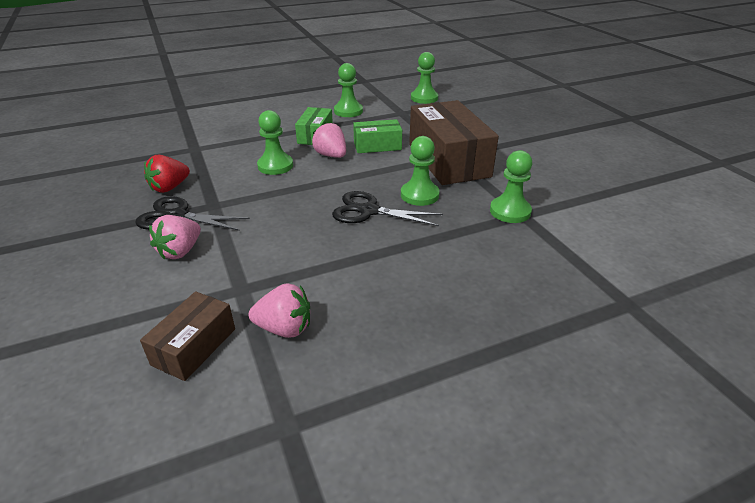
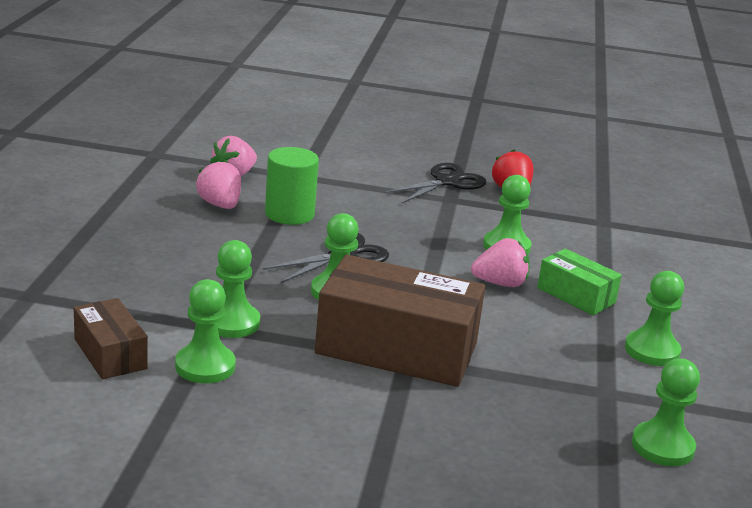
camera: 120 degrees right, 10 degrees down
brown box [140,291,235,381] -> brown box moved to [74,298,148,379]
pink strawberry [149,215,201,259] -> pink strawberry moved to [196,160,241,209]
green box [353,119,402,153] -> none
none -> green pawn [175,279,236,383]
none -> green cylinder [265,147,319,225]

